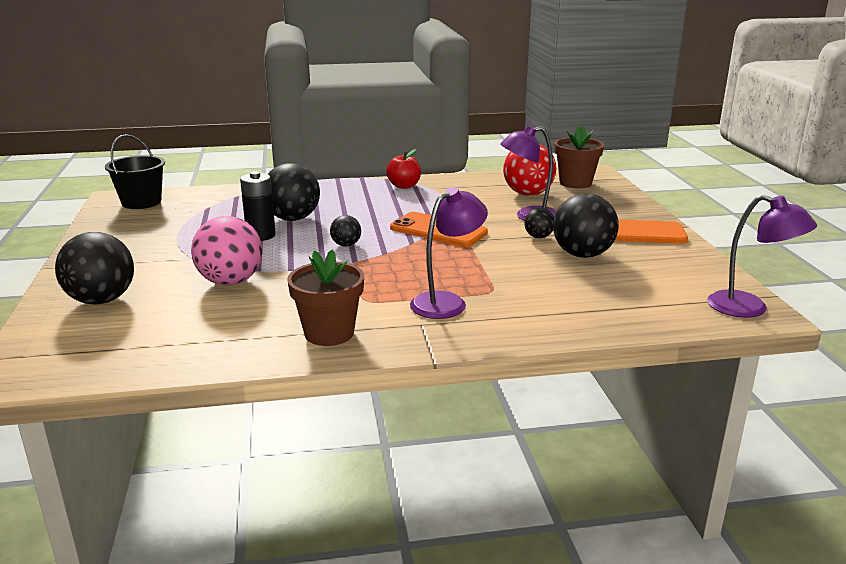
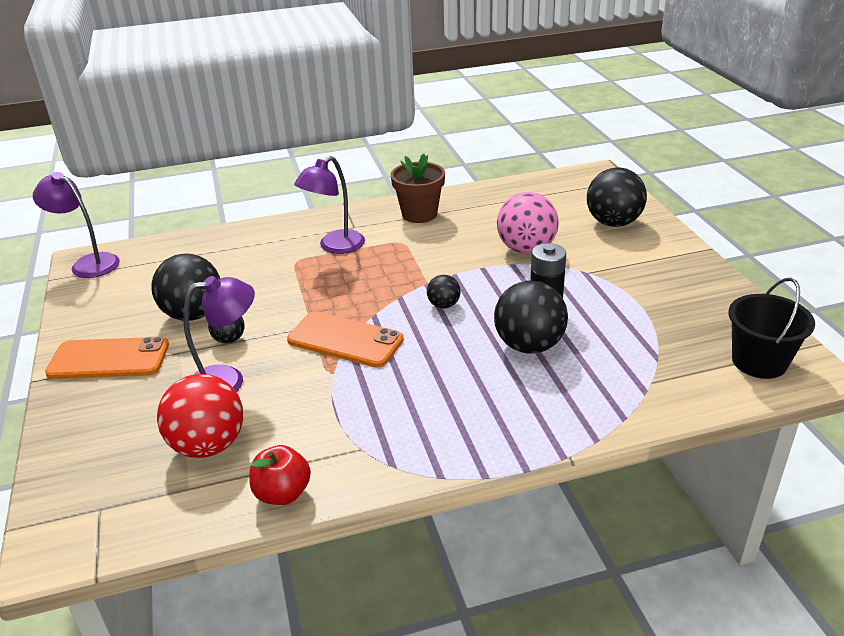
camera: 175 degrees right, 10 degrees up
red apple [386,149,421,189] -> red apple moved to [249,445,311,505]
brown flower pot [555,126,604,188] -> none

